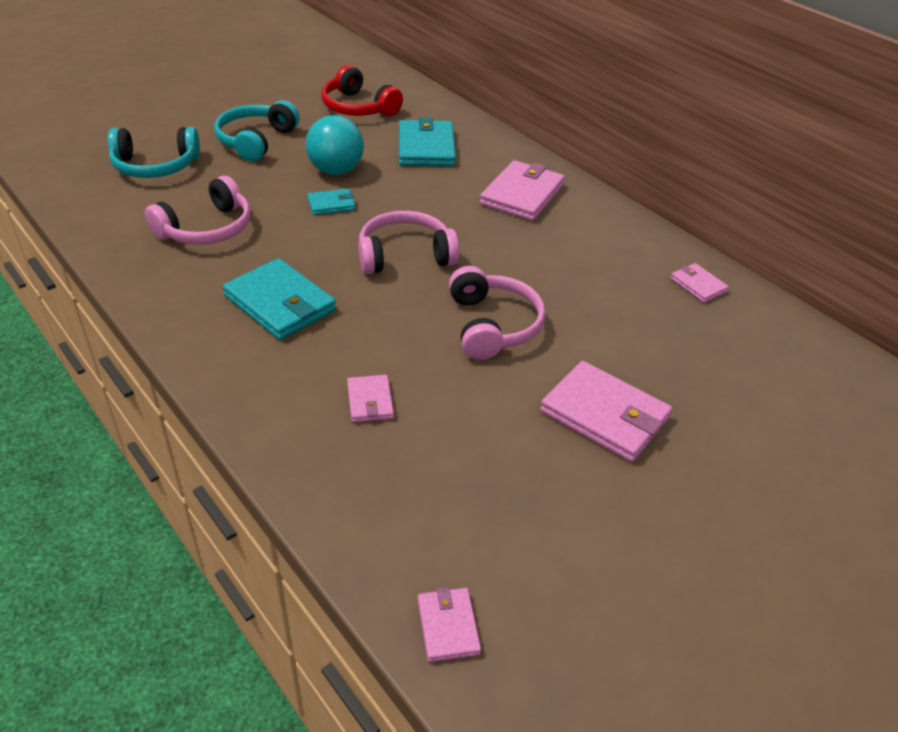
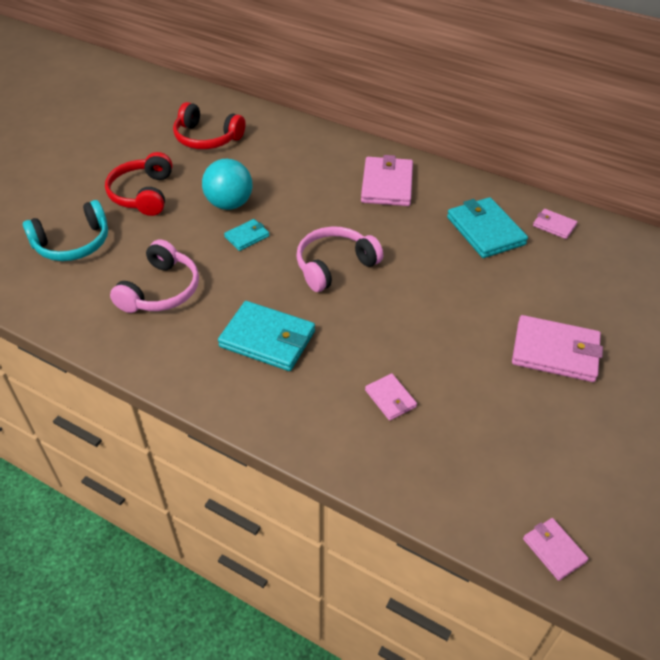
camera: 20 degrees left, 5 degrees up
turquoise headphones [214,100,299,162] -> red headphones [105,152,172,216]
turquoise wallet [399,117,456,167] -> turquoise wallet moved to [447,197,528,258]
pink headphones [449,266,545,360] -> none

